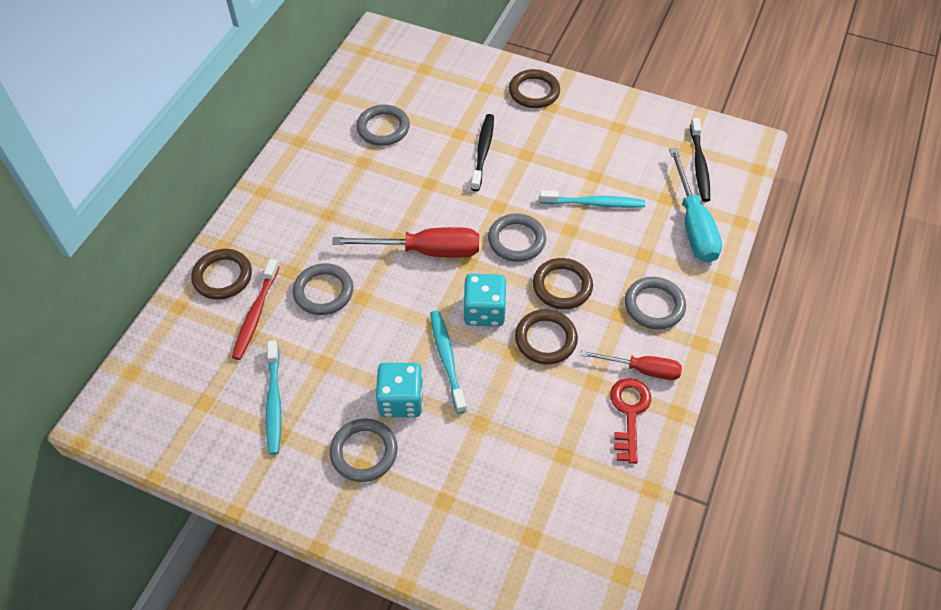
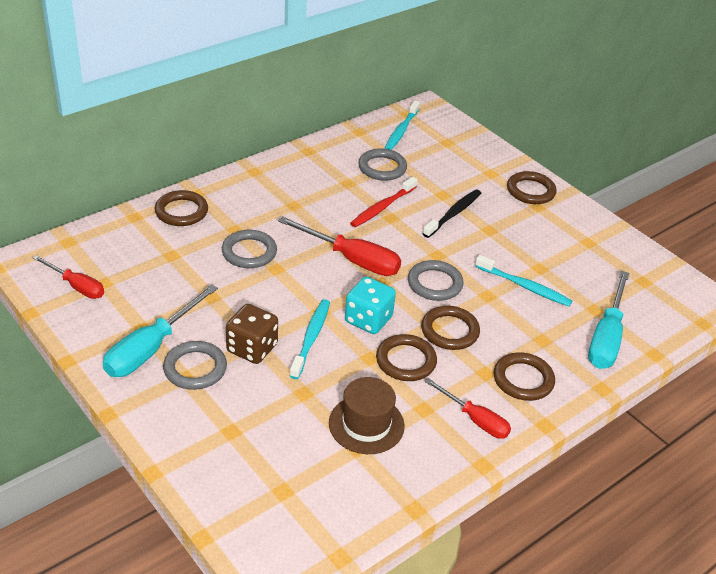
camera: 25 degrees right, 15 degrees down
red toothbrush [232,259,280,360] -> red toothbrush moved to [350,177,417,227]
turquoise toothbrush [266,340,282,455] -> turquoise toothbrush moved to [384,101,420,150]
turquoise dice [375,363,424,417] -> brown dice [226,304,278,364]
red key [610,378,651,464] -> none
grey ring [625,277,686,330] -> brown ring [494,352,555,401]
black toothbrush [690,118,710,202] -> none
none -> red screwdriver [33,255,104,299]
none -> turquoise screwdriver [103,284,218,377]
none -> brown hat [329,377,405,454]

